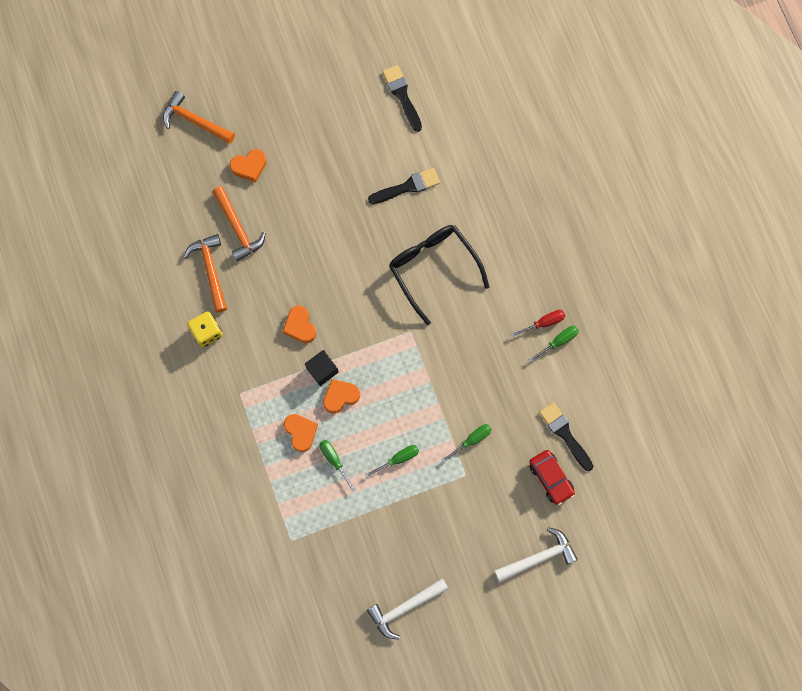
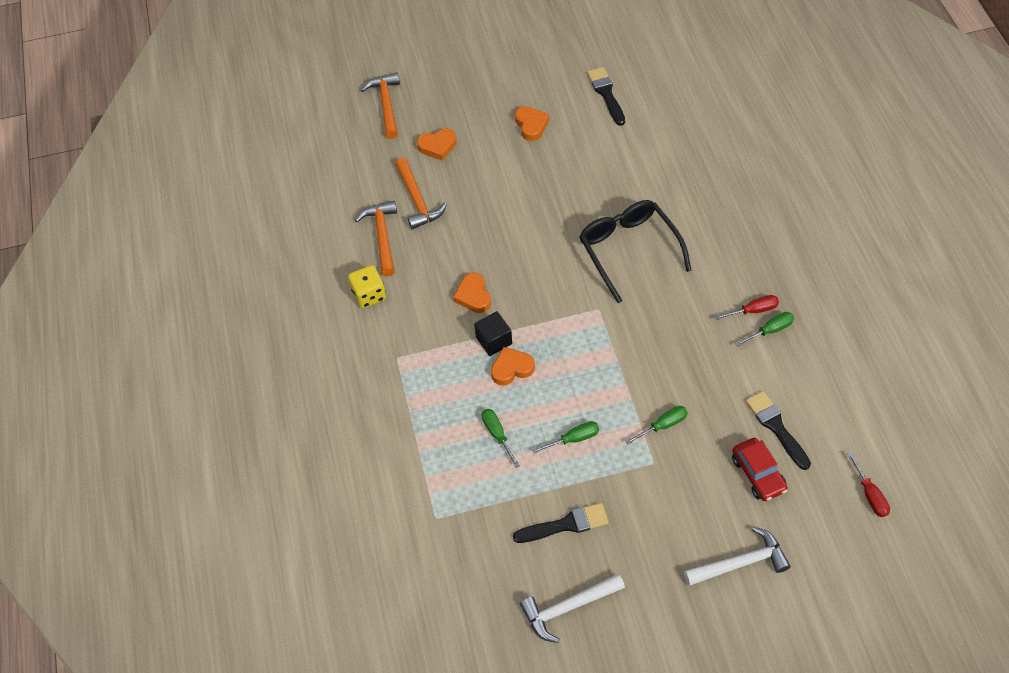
camera: 10 degrees right, 20 degrees down
orange hammer [163,91,235,144] -> orange hammer turned 45 degrees clockwise [361,72,400,139]
orange heart [284,414,318,452] -> orange heart moved to [515,106,549,141]
black brush [368,168,440,204] -> black brush moved to [513,503,609,543]
none -> red screwdriver [847,452,890,517]

